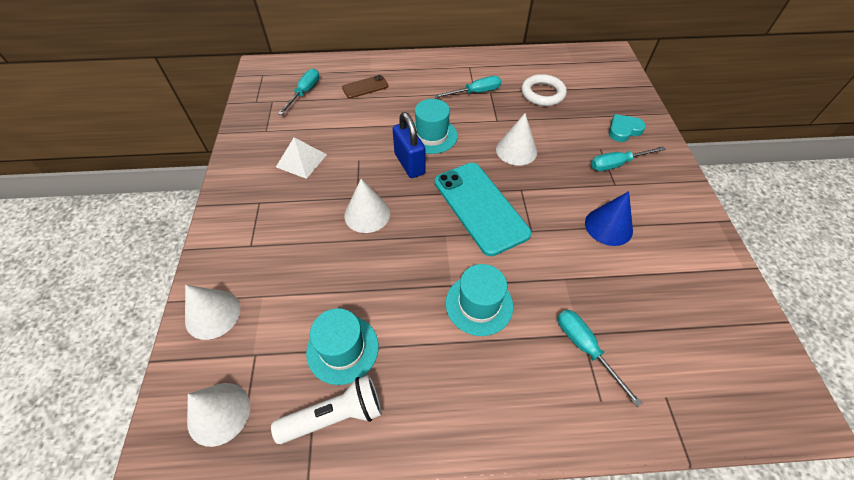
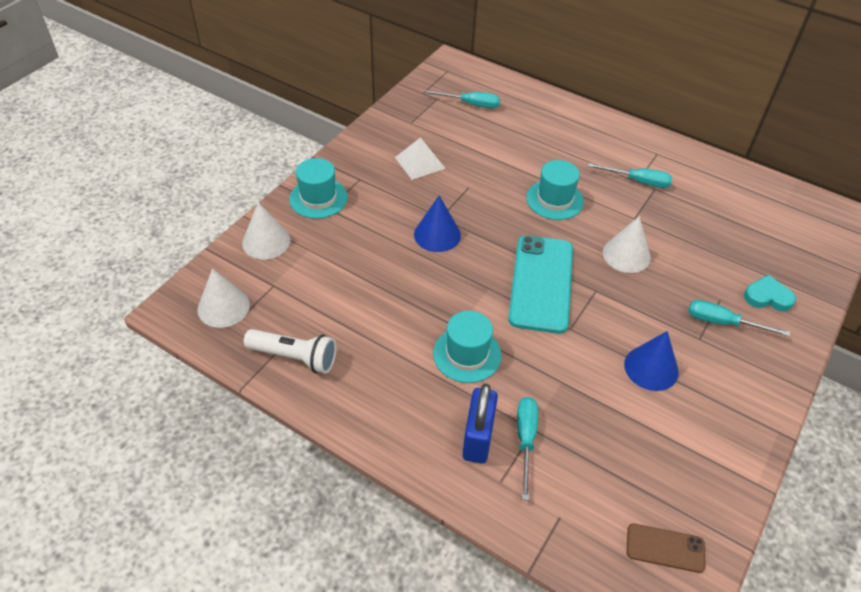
camera: 35 degrees right, 5 degrees down
turquoise screwdriver [278,69,319,115] -> turquoise screwdriver turned 45 degrees clockwise [425,90,500,108]
turquoise hat [306,308,379,385] -> turquoise hat moved to [289,158,348,219]
brown phone [342,75,388,98] -> brown phone moved to [626,523,705,573]
white cone [344,179,390,233] -> blue cone [414,195,461,252]
blue padlock [393,112,425,178] -> blue padlock moved to [462,384,498,464]
white ring [521,74,567,106] -> none

